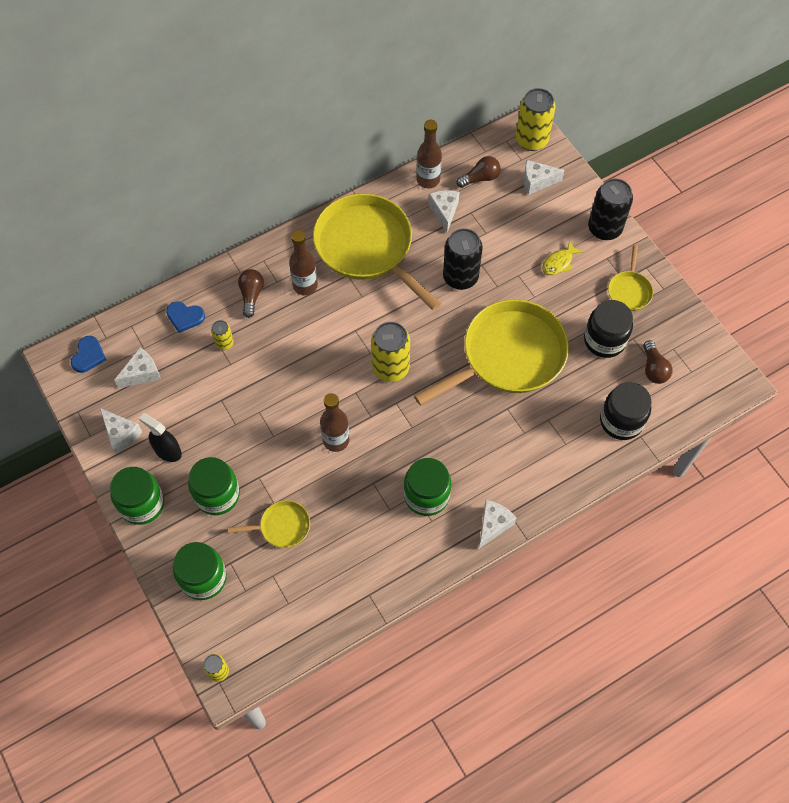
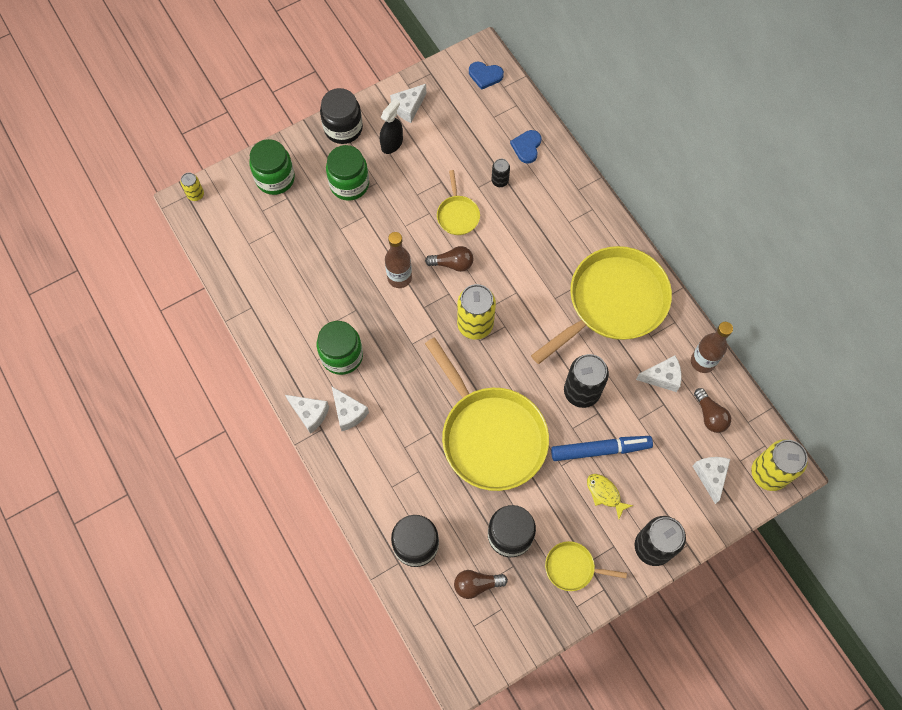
camera: 90 degrees right, 5 degrees up
green jar [110,467,164,525] -> black jar [320,88,363,144]
white cheese [114,348,161,388] -> white cheese moved to [332,387,369,431]
yellow can [211,320,234,350] -> black can [491,159,510,187]
yellow pan [228,500,310,548] -> yellow pan moved to [437,170,480,235]
brown light bulb [238,269,264,318] -> brown light bulb moved to [425,246,473,272]
brown bottle [289,230,318,295] -> none
none -> blue marker [551,436,653,461]

